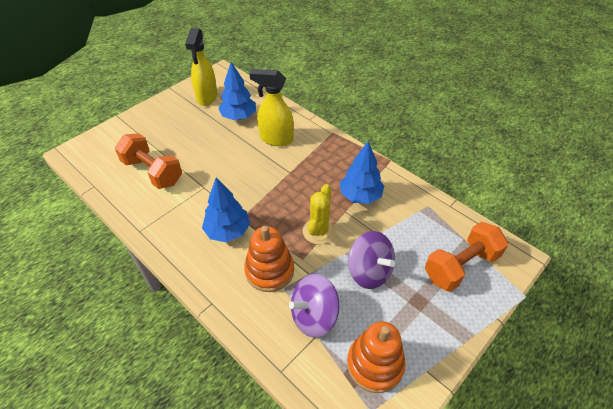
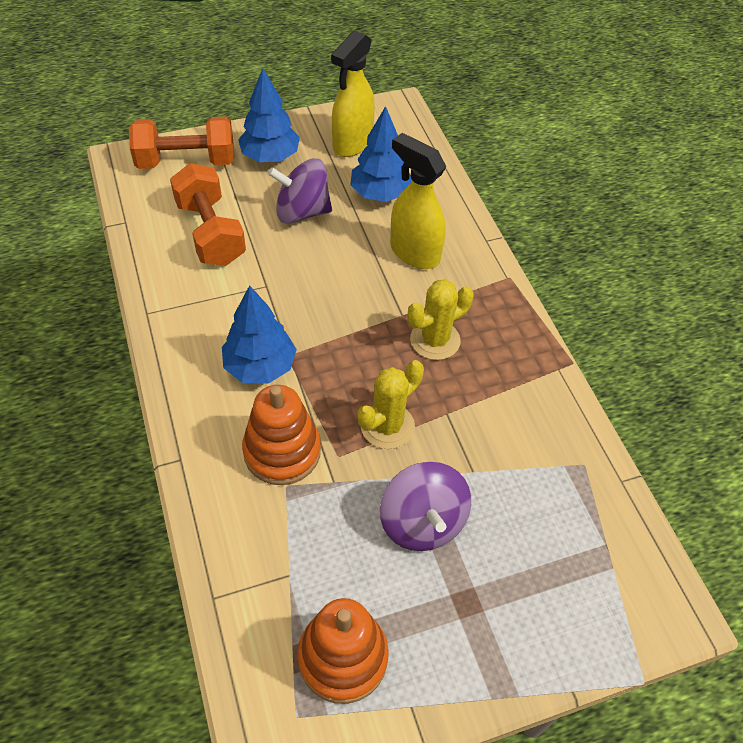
camera: 25 degrees right, 5 degrees up
purple spinning top [289,274,339,338] -> purple spinning top moved to [268,158,332,224]
blue tree [340,141,384,204] -> blue tree moved to [238,69,300,162]
orange dumbbell [425,222,508,292] -> orange dumbbell moved to [129,116,234,169]
none -> yellow cactus [407,279,473,360]

